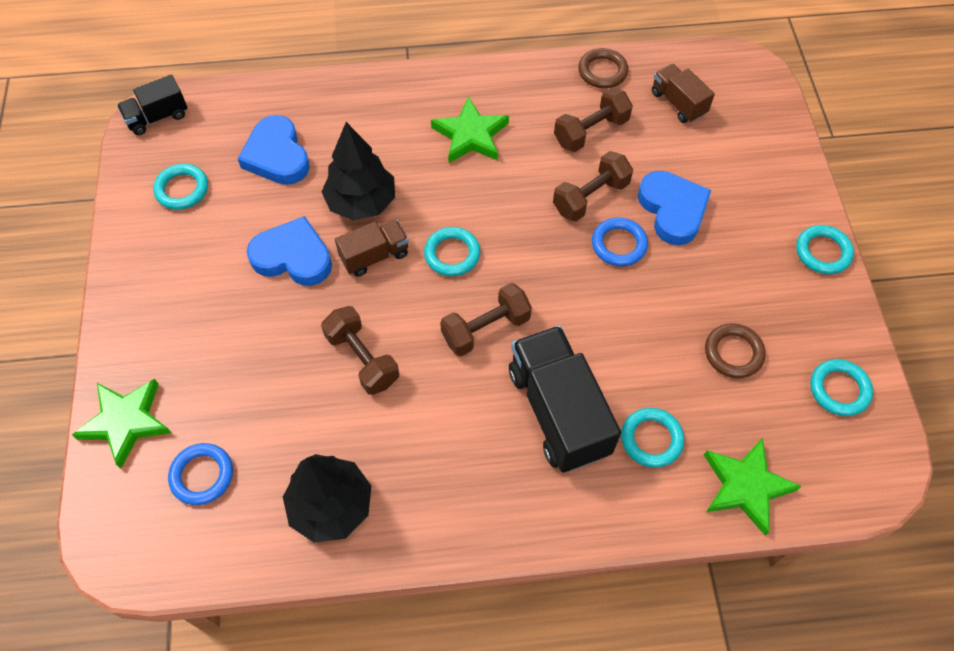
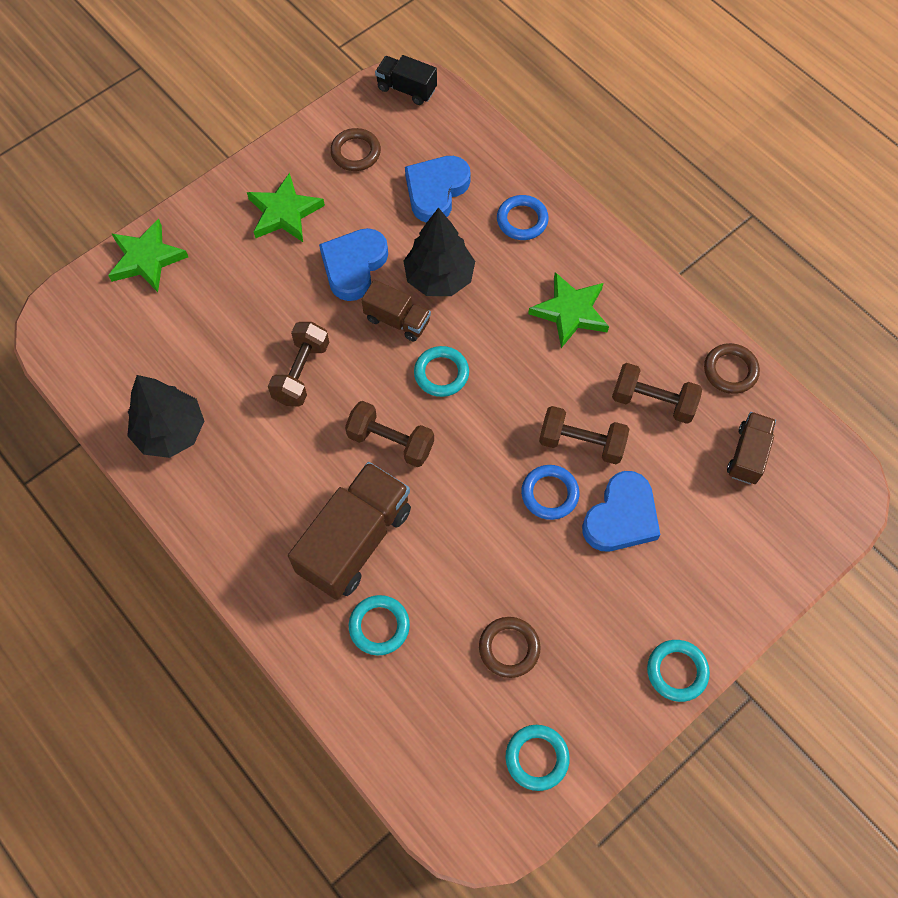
camera: 55 degrees right, 5 degrees up
turquoise ring [153,164,208,210] -> brown ring [330,128,381,171]
blue ring [168,443,233,505] -> blue ring moved to [497,195,549,240]
blue heart [246,216,332,286] -> blue heart turned 135 degrees counterclockwise [319,228,388,301]
black truck [509,326,621,472] -> brown truck [288,462,411,600]
green star [704,438,802,535] -> green star moved to [247,173,325,242]

